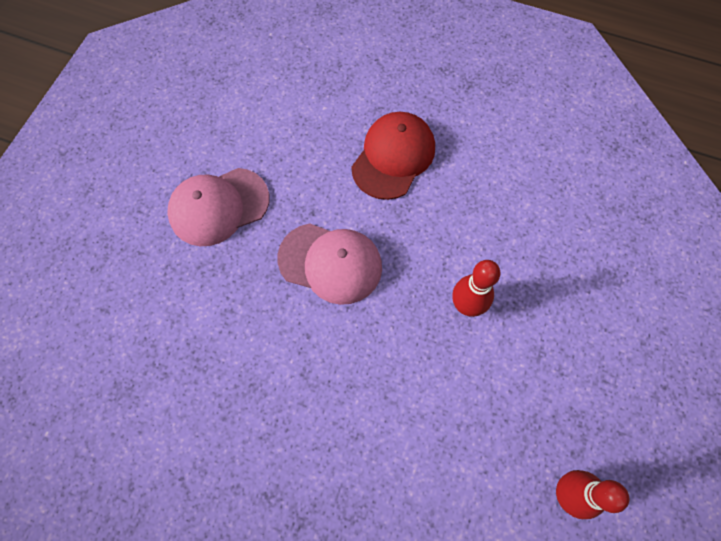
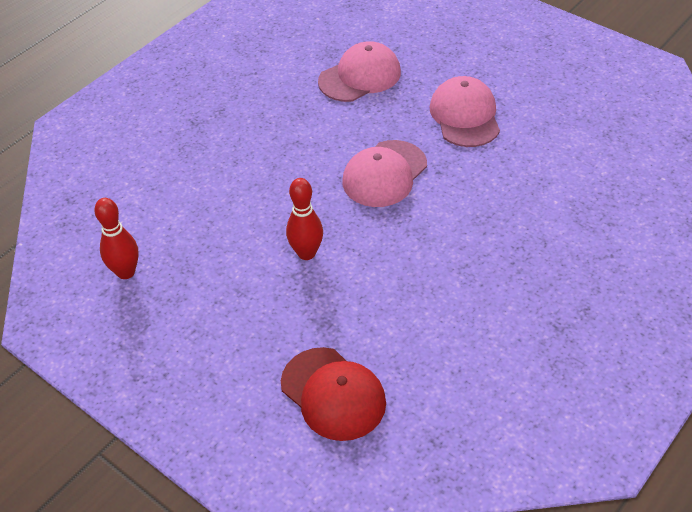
camera: 110 degrees right, 20 degrees down
red cap [351,112,435,200] -> red cap moved to [281,347,386,441]
none -> pink cap [318,41,401,102]

